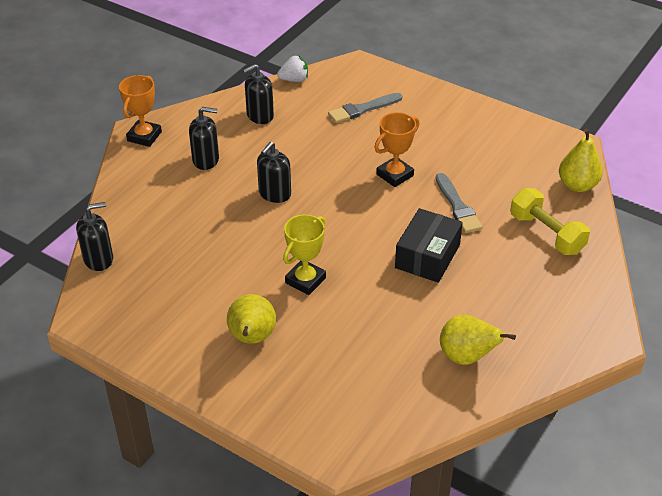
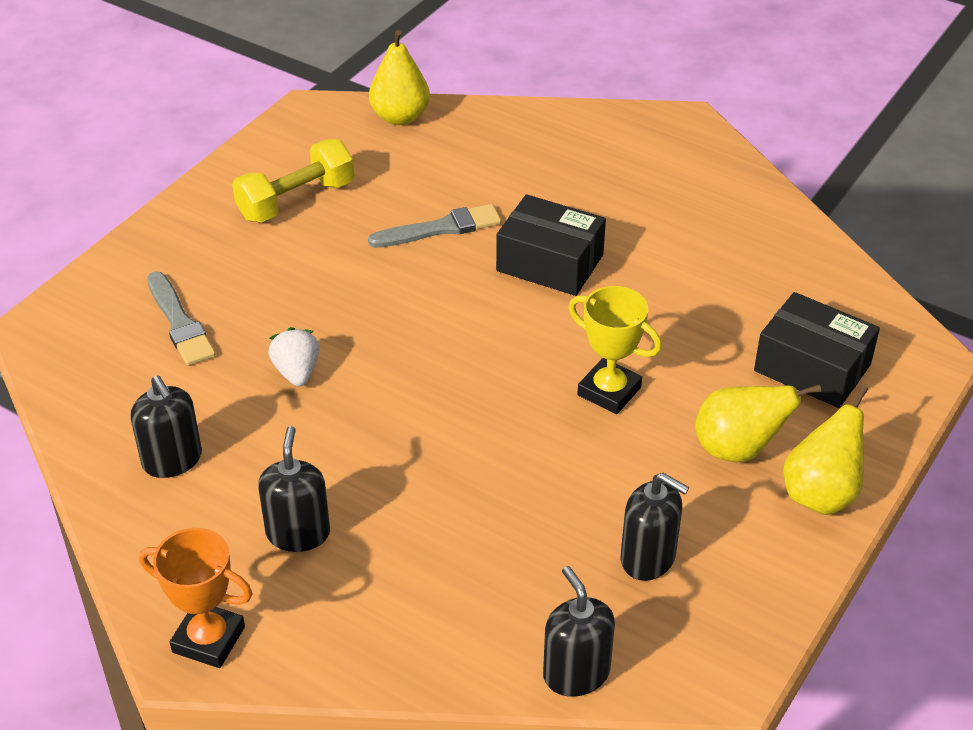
camera: 90 degrees left, 0 degrees up
black soap dispenser [257,142,291,203] -> black soap dispenser moved to [621,473,689,581]
white strawberry [277,56,308,82] -> white strawberry moved to [268,327,319,386]
orange trophy [374,112,420,187] -> none
yellow pear [440,314,516,365] -> yellow pear moved to [784,385,868,515]
yellow dumbbell [510,188,590,255] -> yellow dumbbell moved to [232,139,354,223]
none -> black box [754,292,880,408]

